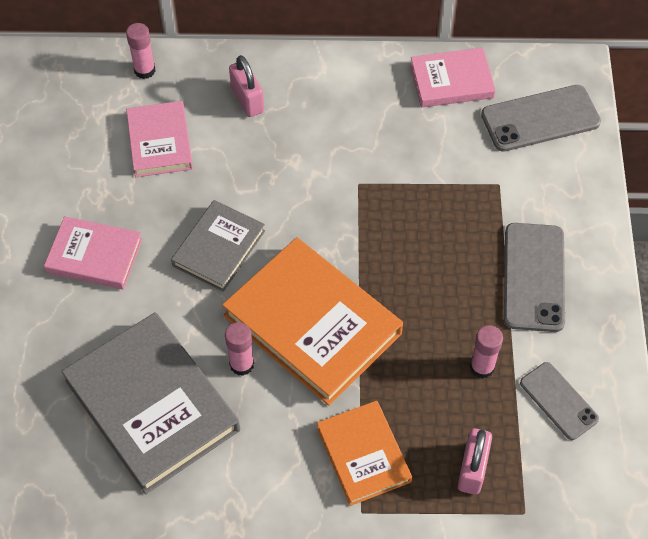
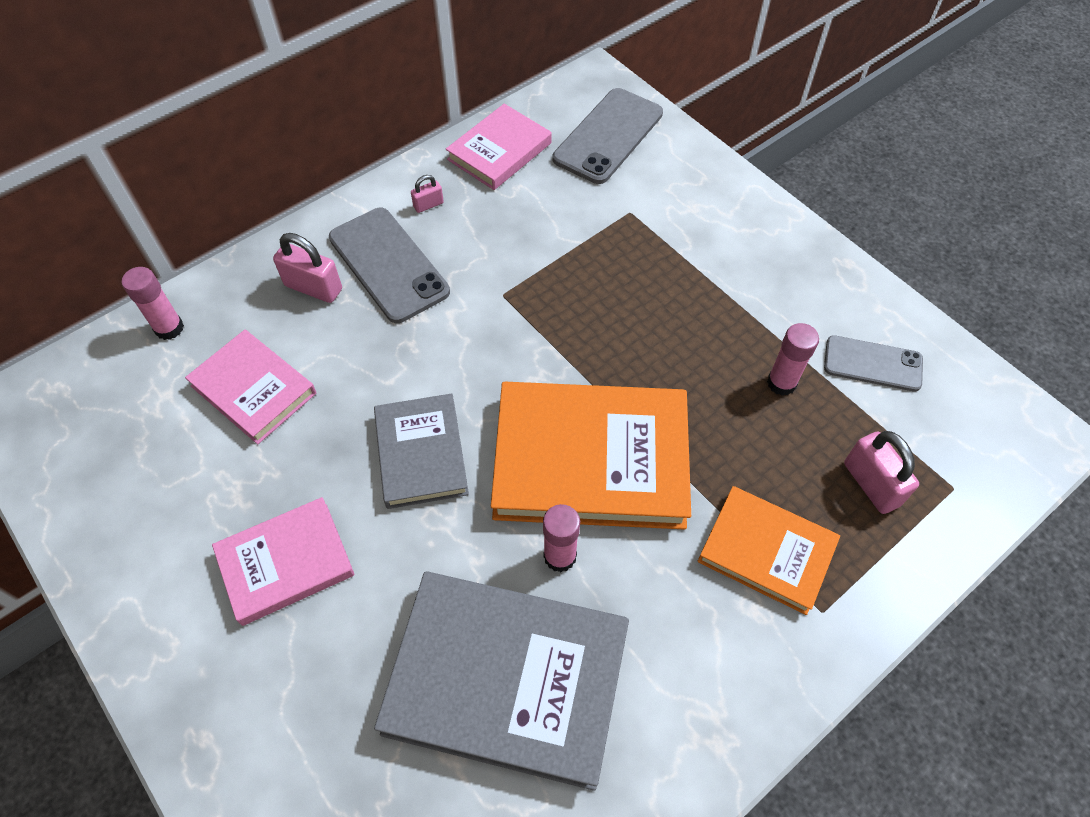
camera: 40 degrees left, 0 degrees up
grey phone [504,223,565,332] -> grey phone moved to [329,208,450,323]
none -> pink padlock [411,175,444,213]

